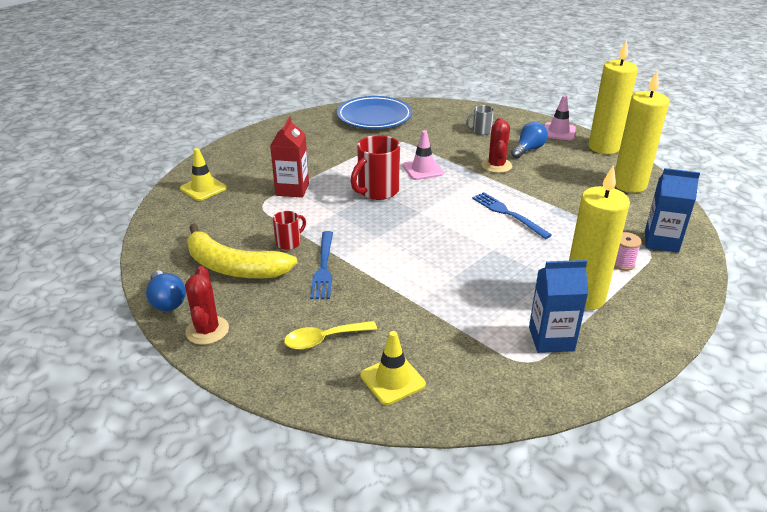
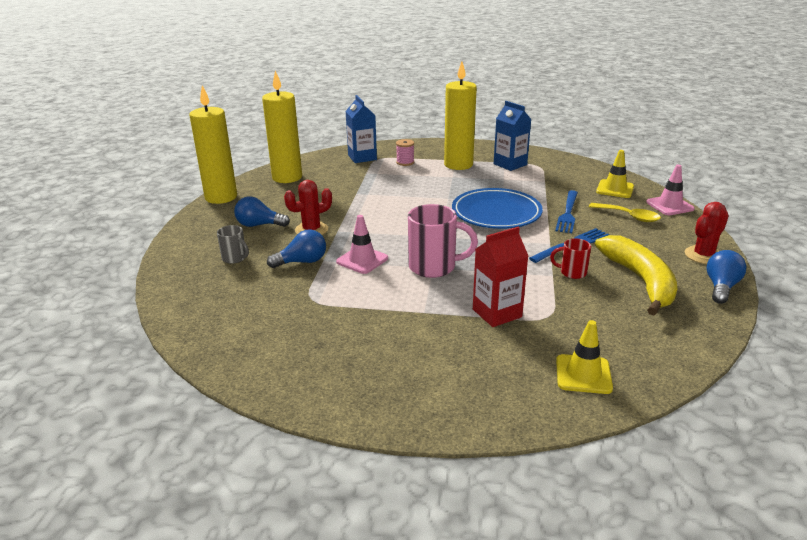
camera: 125 degrees left, 5 degrees down
blue plate [337,96,412,129] -> blue plate moved to [452,188,543,229]
red mug [350,135,400,200] -> pink mug [408,204,478,278]
blue fork [472,192,552,239] -> blue fork moved to [555,190,578,233]
pink traffic cone [544,95,576,140] -> pink traffic cone moved to [646,165,695,215]
none -> blue light bulb [267,229,326,268]

